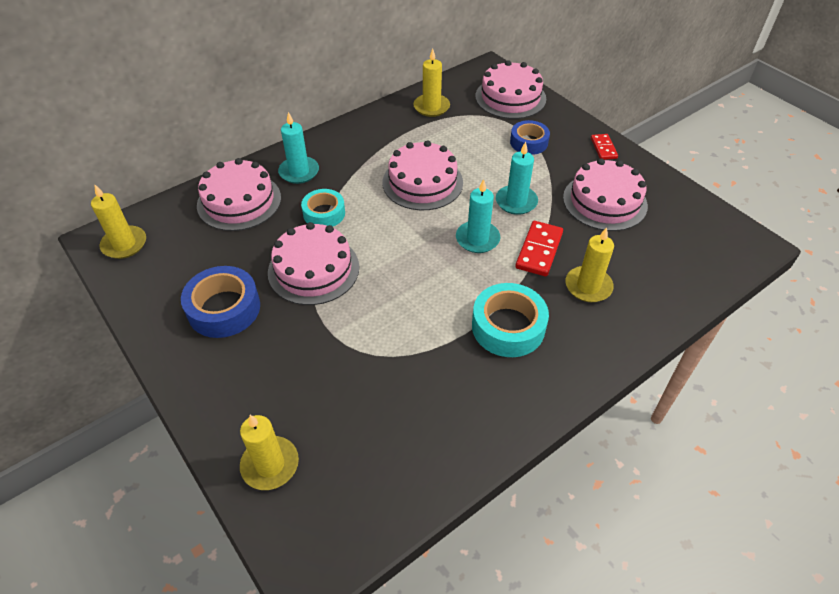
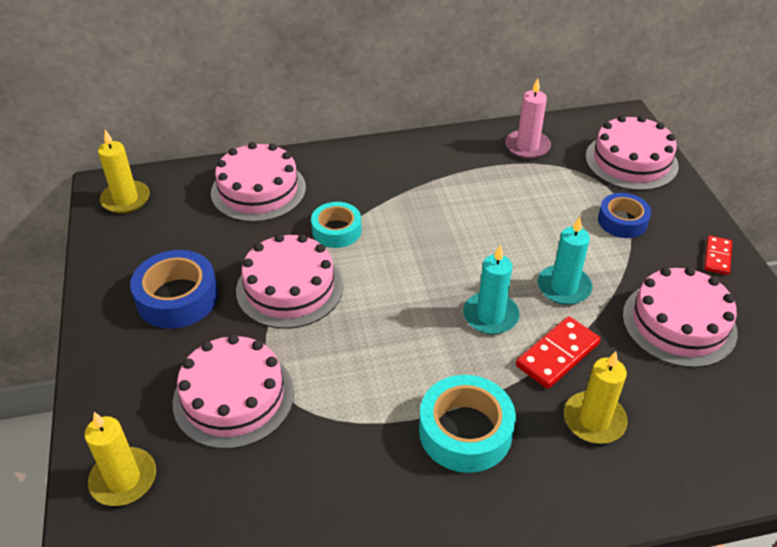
camera: 25 degrees right, 5 degrees down
turquoise candle [278,112,319,184] -> none
pink cake [382,140,463,210] -> pink cake moved to [173,334,294,449]
yellow candle [414,48,450,117] -> pink candle [505,78,551,159]

